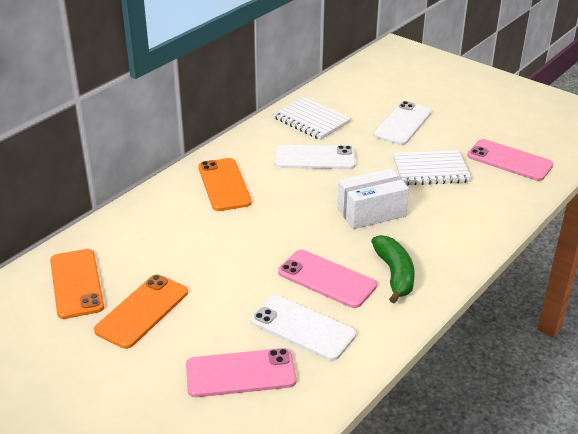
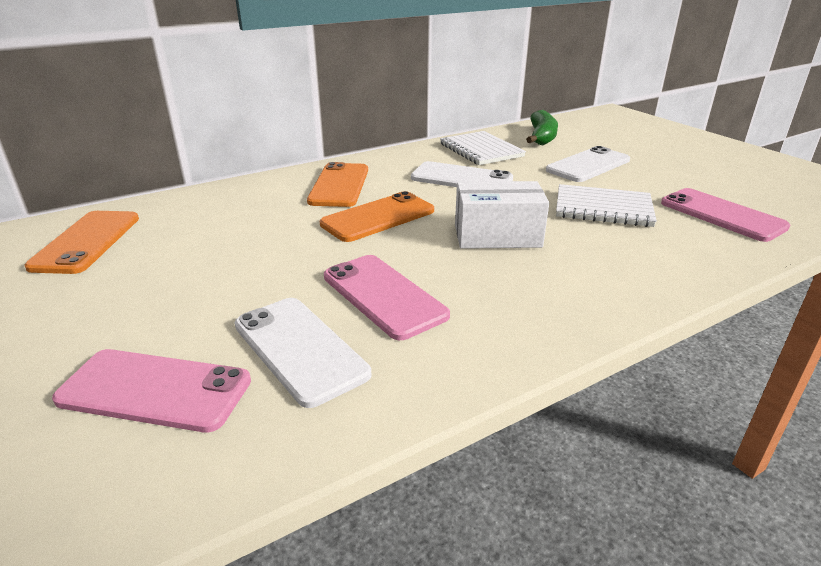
camera: 20 degrees right, 5 degrees down
orange phone [94,275,188,349] -> orange phone moved to [320,191,434,242]
green banana [371,235,415,304] -> green banana moved to [526,110,558,145]

